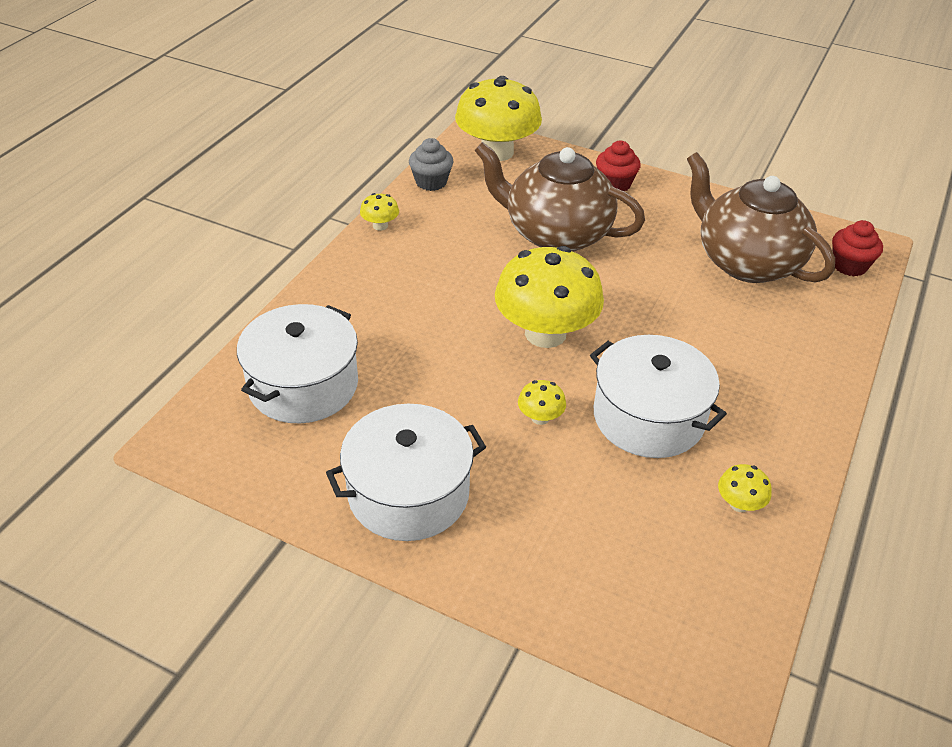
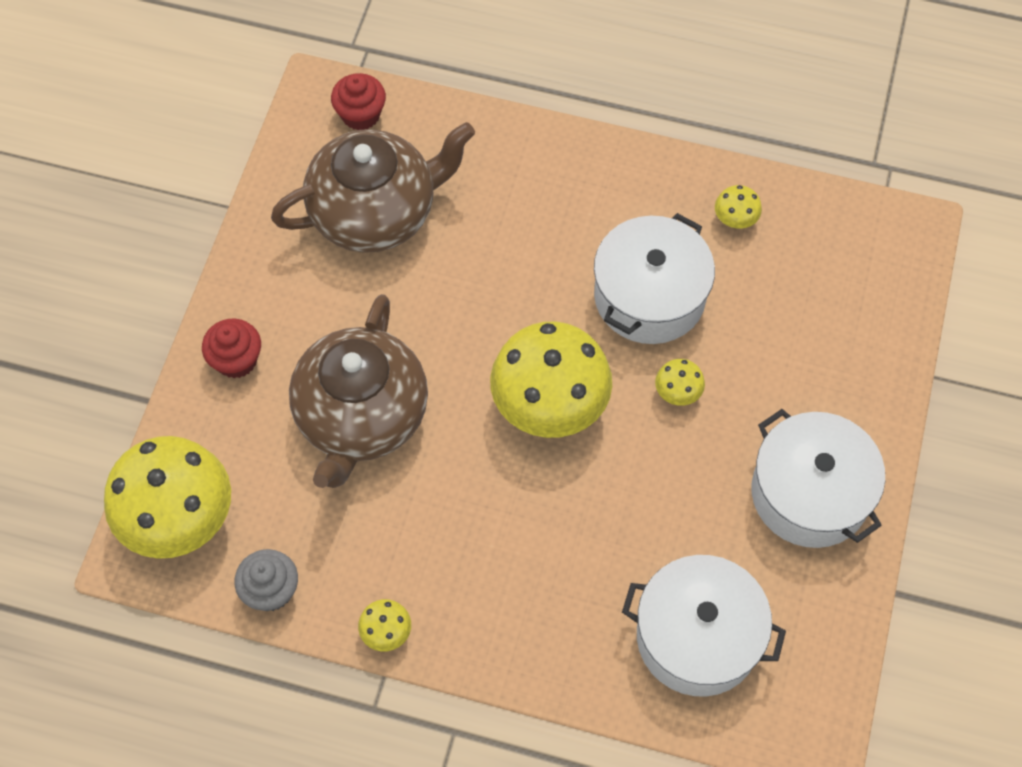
camera: 100 degrees left, 20 degrees up
brown teapot [687,152,835,283] -> brown teapot turned 150 degrees counterclockwise [271,122,475,253]

